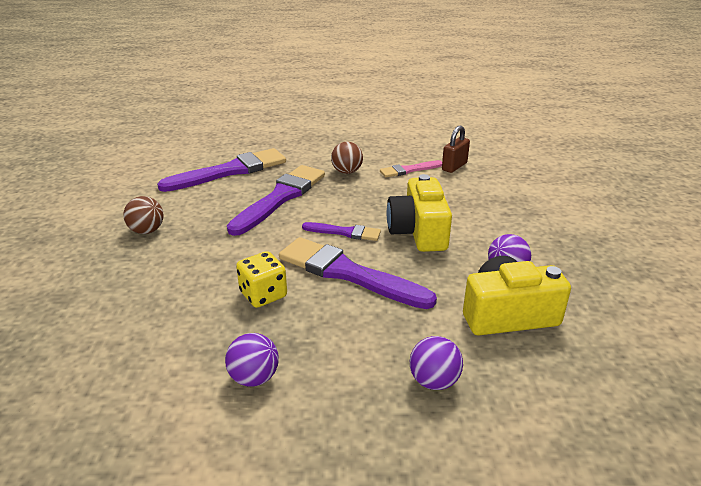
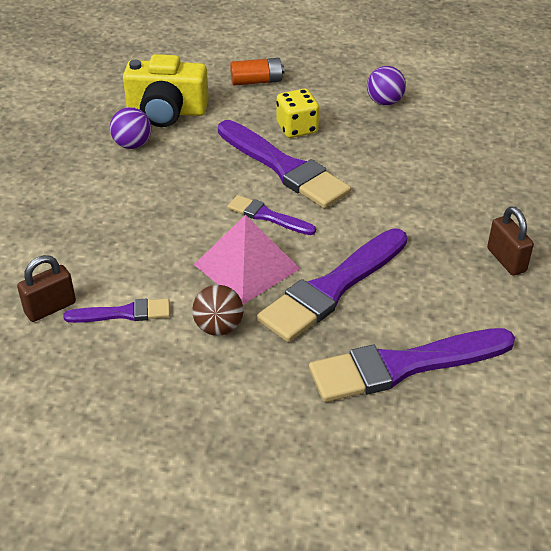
camera: 165 degrees left, 10 degrees up
brown ball [123,196,163,234] -> brown padlock [487,207,534,276]
yellow dice [236,251,287,308] -> yellow dice moved to [276,89,319,138]
pink brush [380,160,442,177] -> purple brush [63,298,170,323]
yellow camera [387,174,452,252] -> none
purple ball [410,336,463,390] -> orange battery [230,58,285,86]
none -> pink pyramid [194,215,300,304]

